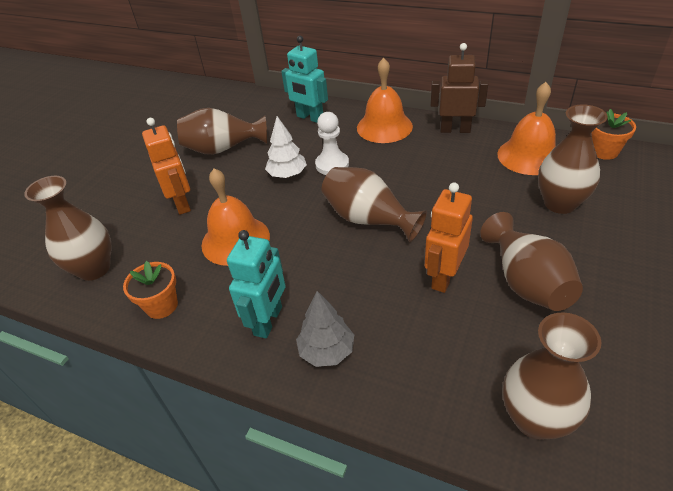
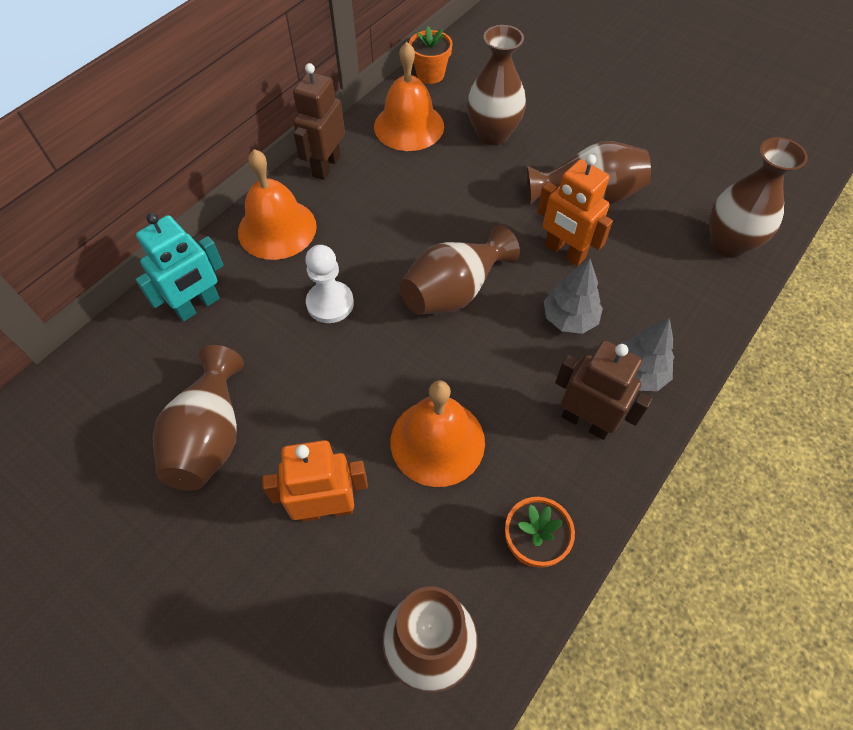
camera: 80 degrees left, 15 degrees up
turquoise robot [227,230,286,338] -> brown robot [555,340,652,440]
white tree [265,116,307,178] -> none
none -> grey tree [544,259,603,334]

